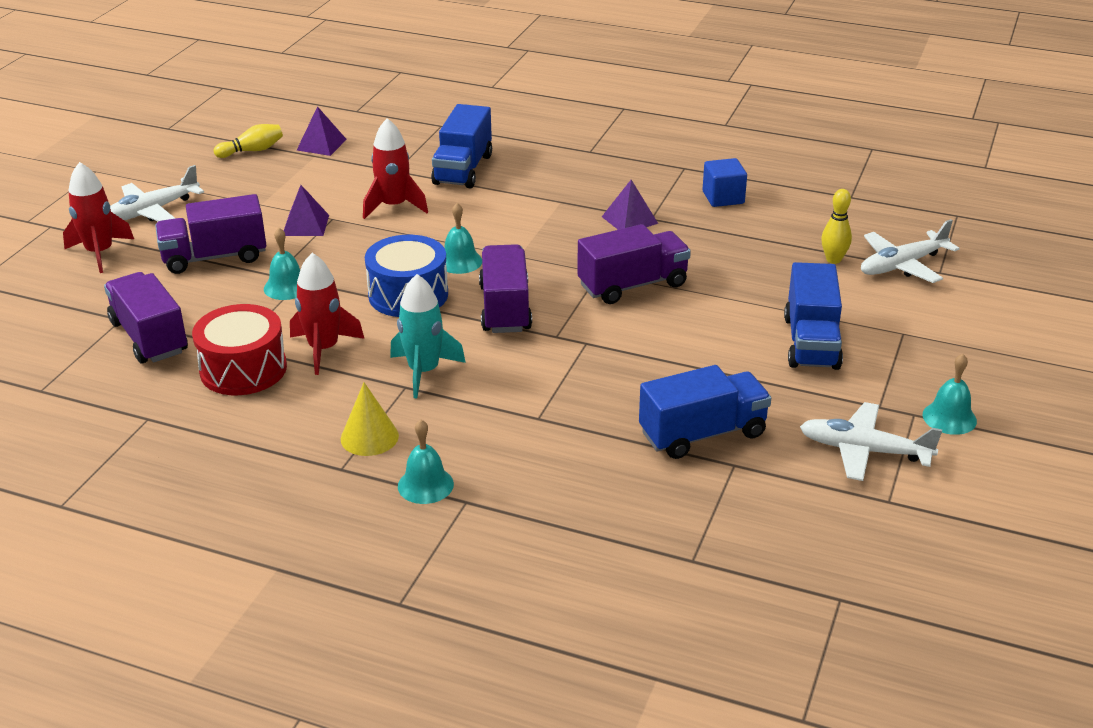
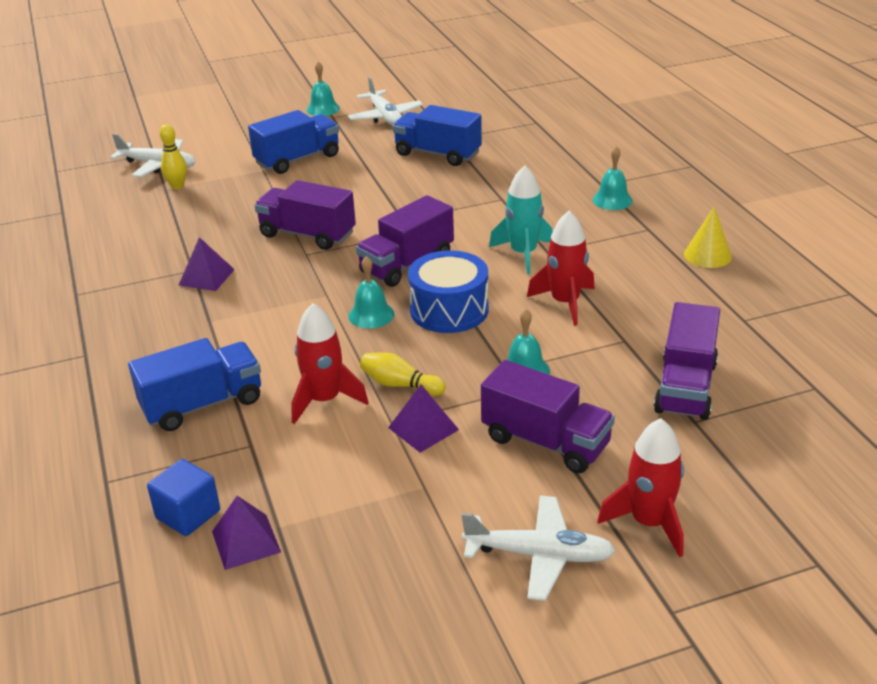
camera: 130 degrees left, 0 degrees up
red drum [192,304,287,395] -> none
yellow bowling pin [214,124,283,158] -> yellow bowling pin moved to [360,352,446,396]
yellow cone [341,382,399,456] -> yellow cone moved to [684,207,732,268]
blue cube [703,158,747,207] -> blue cube moved to [147,459,220,536]

